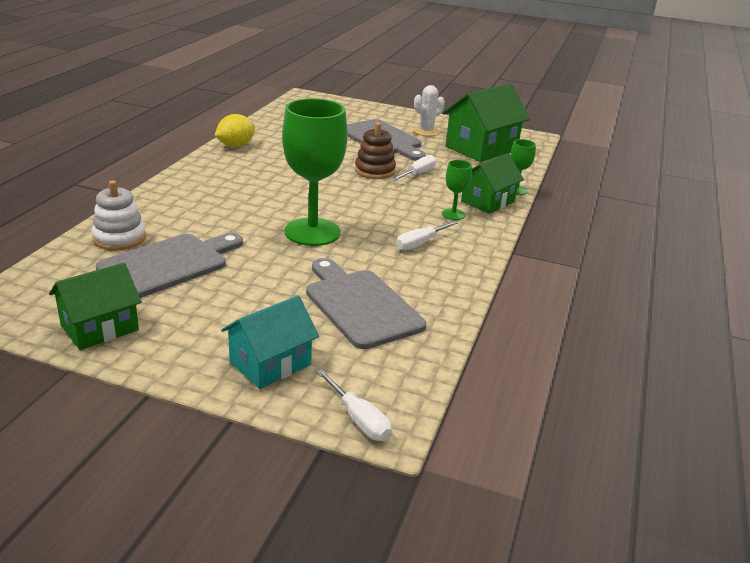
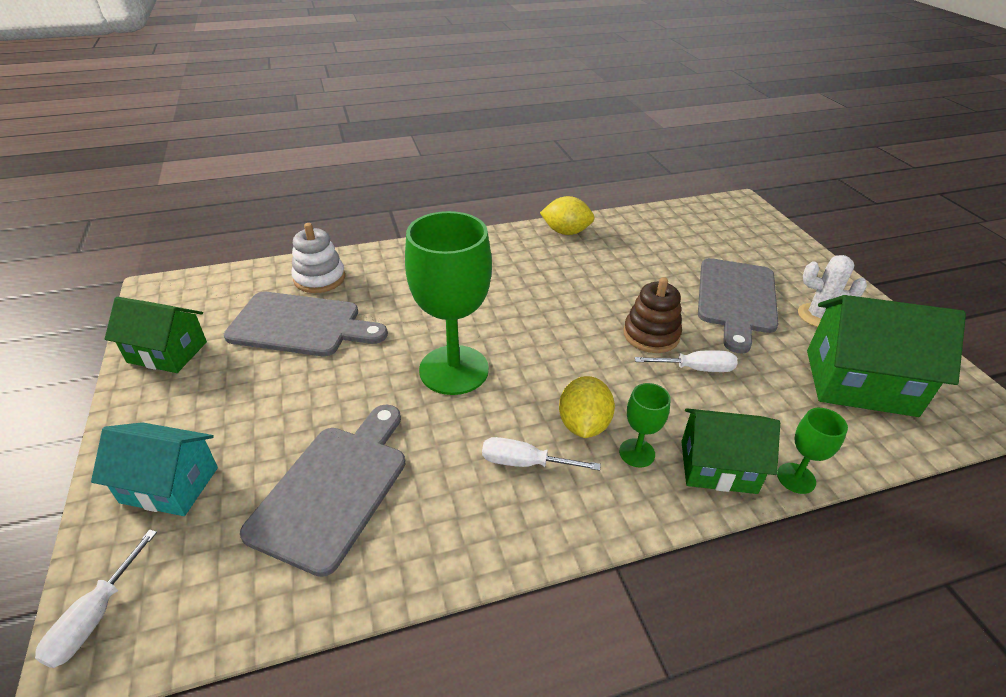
camera: 55 degrees right, 10 degrees up
none -> yellow lemon [559,376,615,438]

